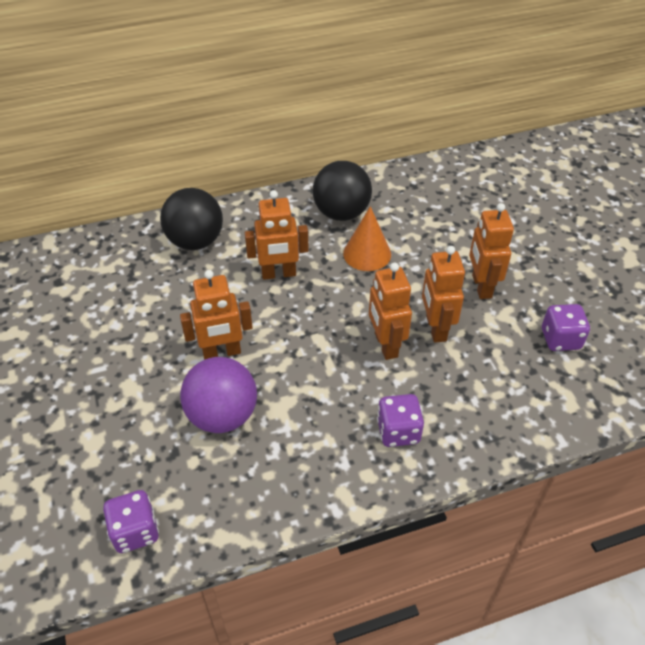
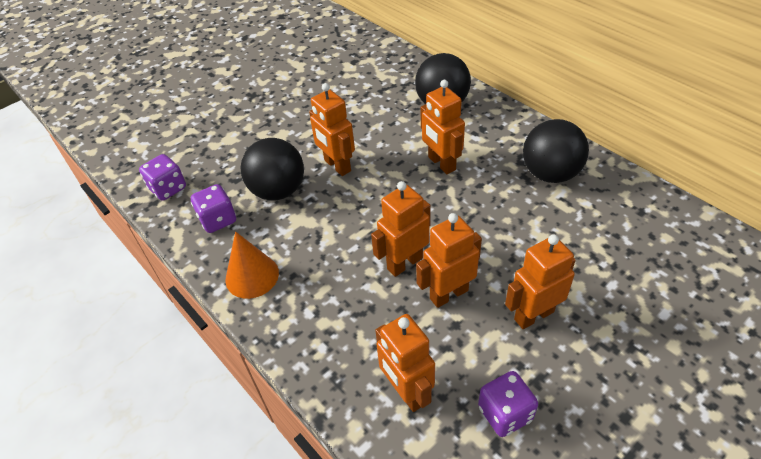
camera: 70 degrees right, 0 degrees up
purple ball [180,357,257,433] -> black ball [241,138,304,201]
orange cone [343,206,391,271] -> orange cone moved to [225,231,279,299]
purple dice [377,394,424,447] -> purple dice moved to [191,184,236,233]
none -> orange robot [375,314,435,412]

